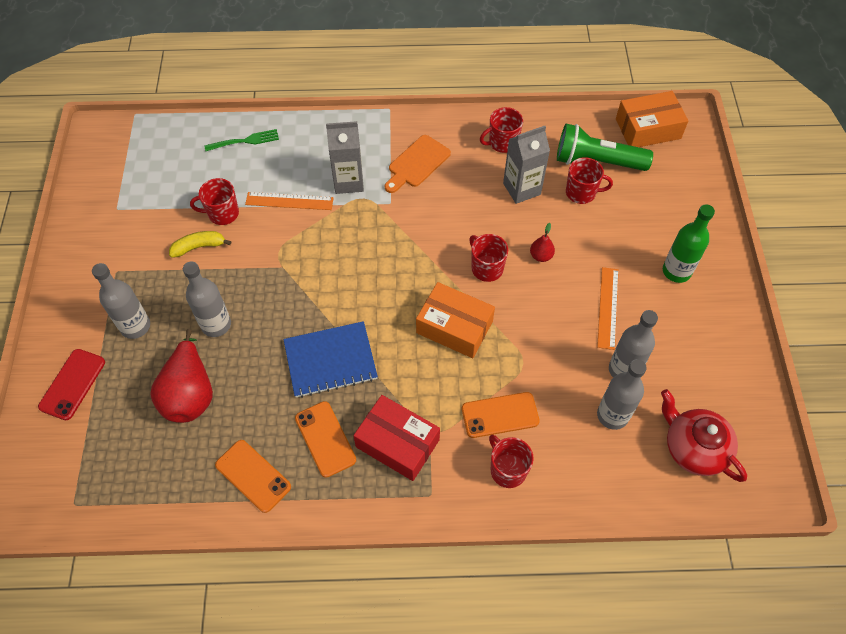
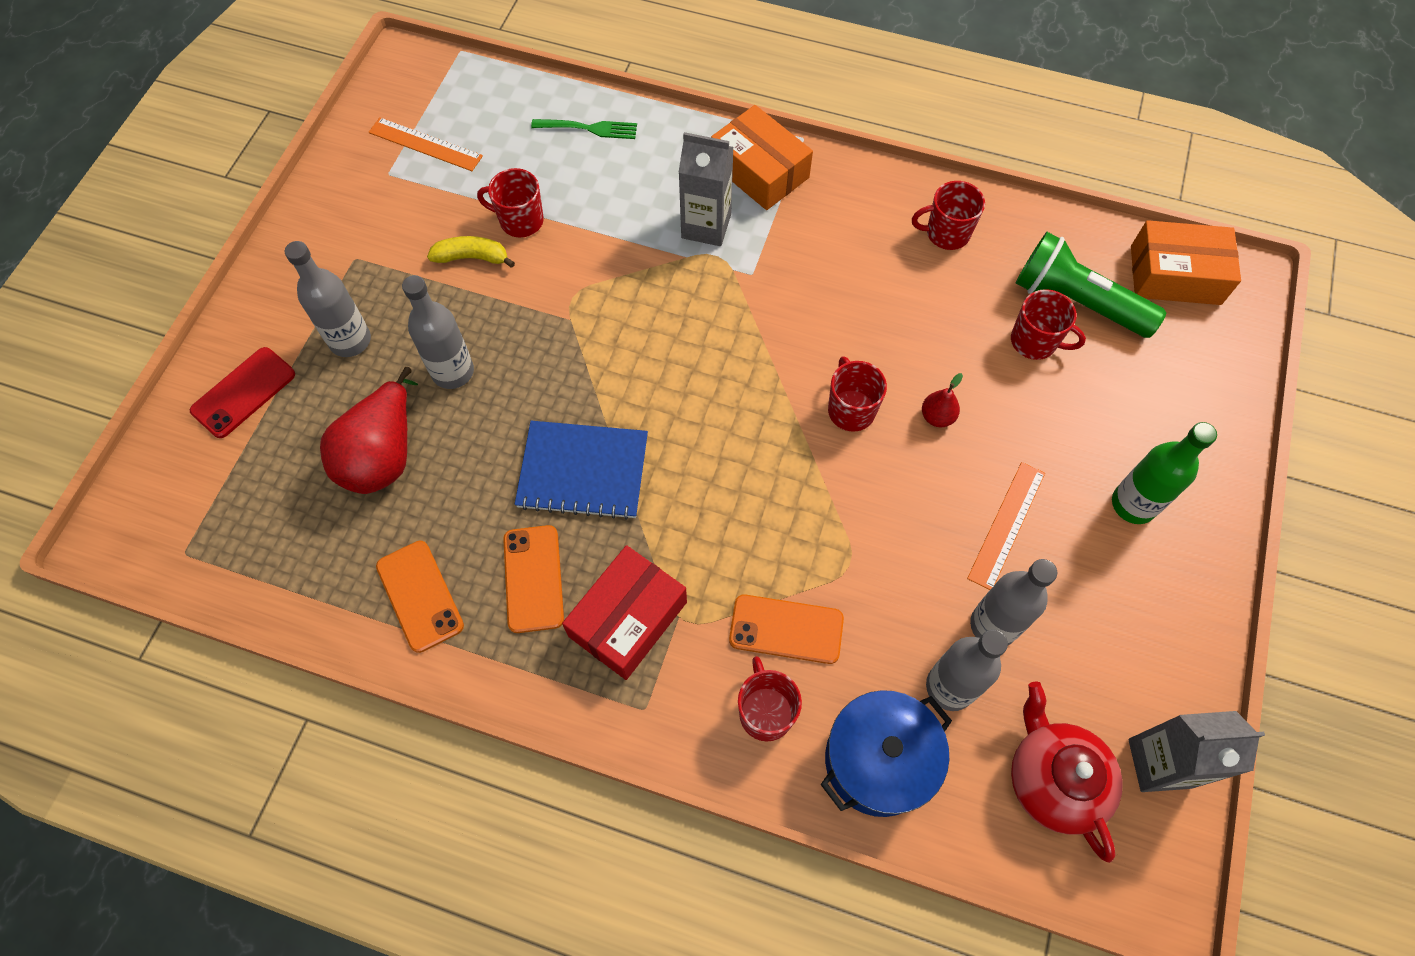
camera: 20 degrees right, 5 degrees up
orange ruler [245,192,334,210] -> orange ruler moved to [368,117,483,171]
red box [353,395,440,481] -> red box turned 75 degrees clockwise [562,545,687,680]
orange cutting board [385,135,451,193] -> none
orange box [416,282,495,358] -> orange box moved to [711,105,813,210]
grey carton [503,126,550,204] -> grey carton moved to [1128,711,1265,792]
none -> blue pot [820,690,952,817]

